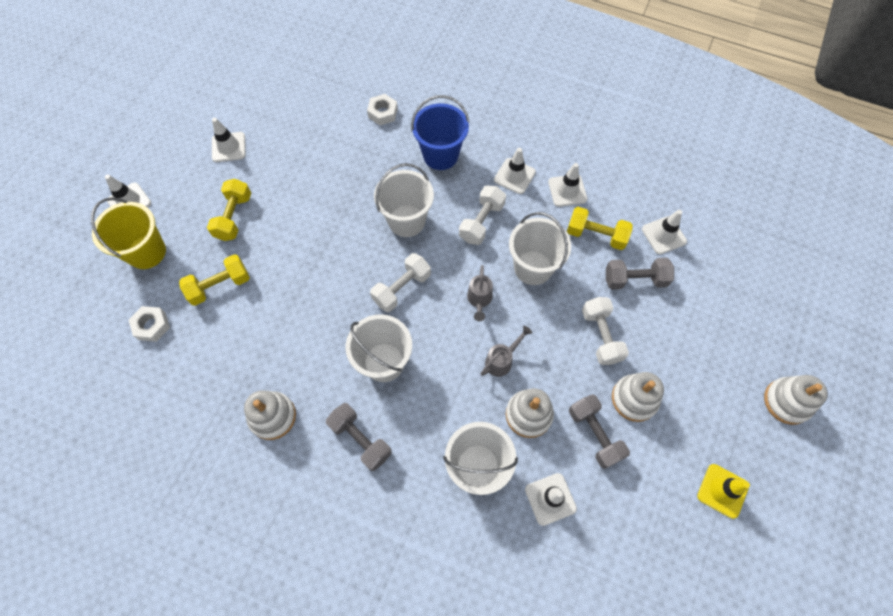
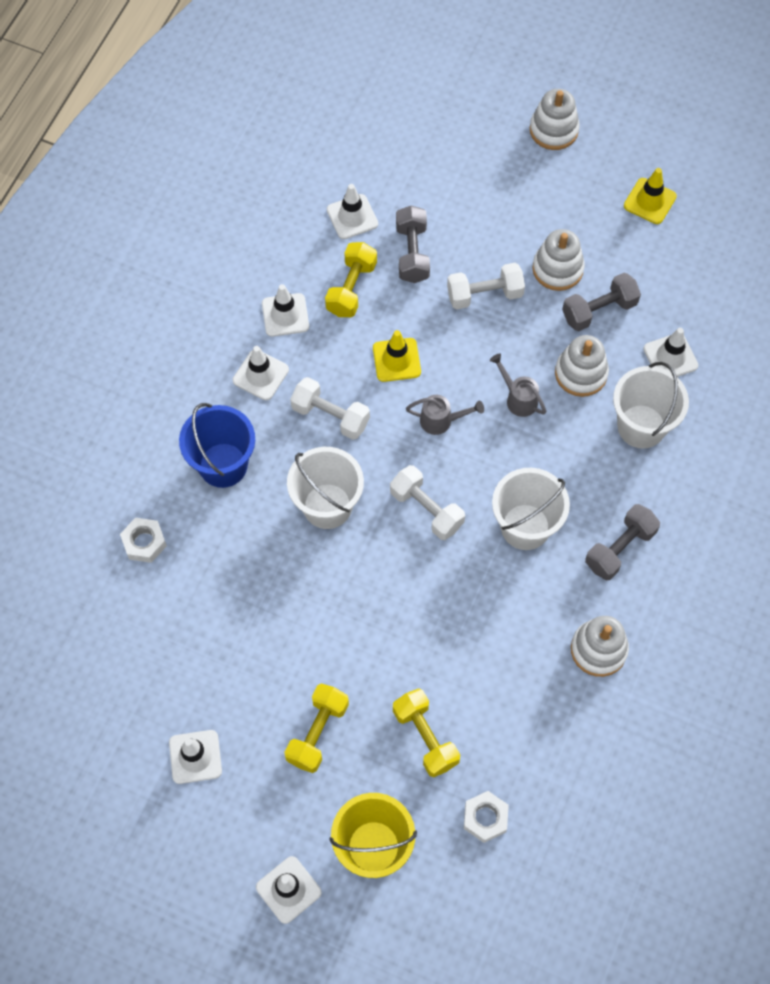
camera: 90 degrees left, 0 degrees up
yellow dumbbell [207,179,251,241] -> yellow dumbbell turned 75 degrees counterclockwise [285,684,349,773]
white bucket [509,212,571,285] -> yellow traffic cone [373,330,421,382]

